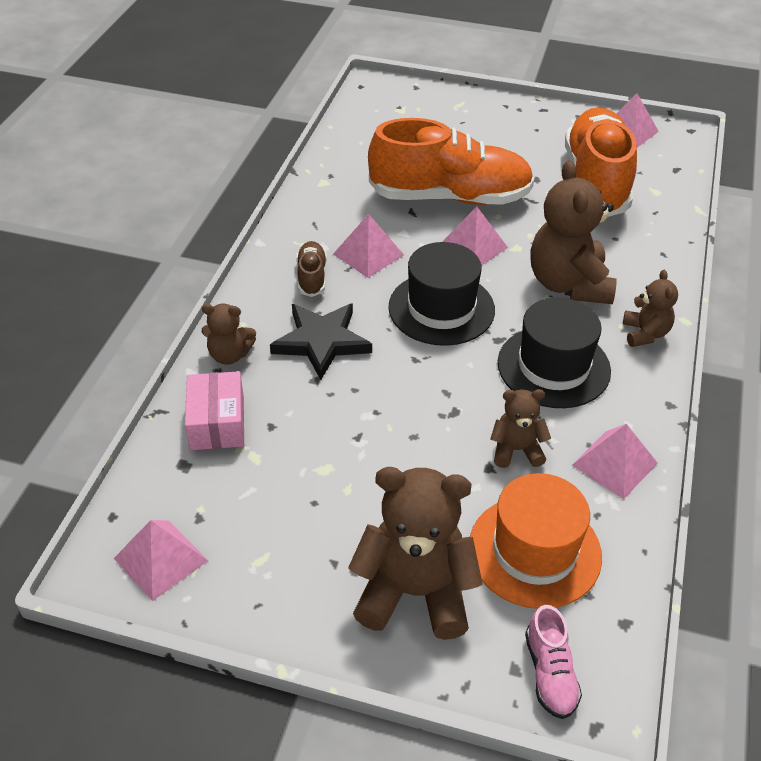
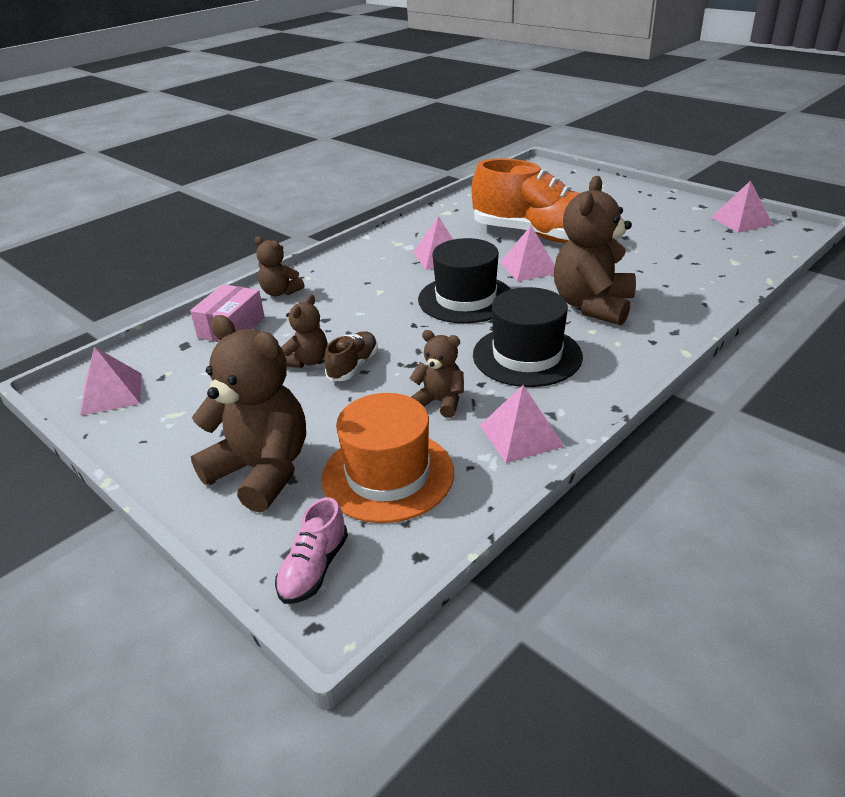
camera: 30 degrees right, 10 degrees down
black star [270,303,372,380] -> none
brown shoe [296,241,327,297] -> brown shoe moved to [325,331,378,382]
orange shoe [565,108,637,217] -> none
brown teddy bear [623,270,678,347] -> brown teddy bear moved to [281,294,327,368]

